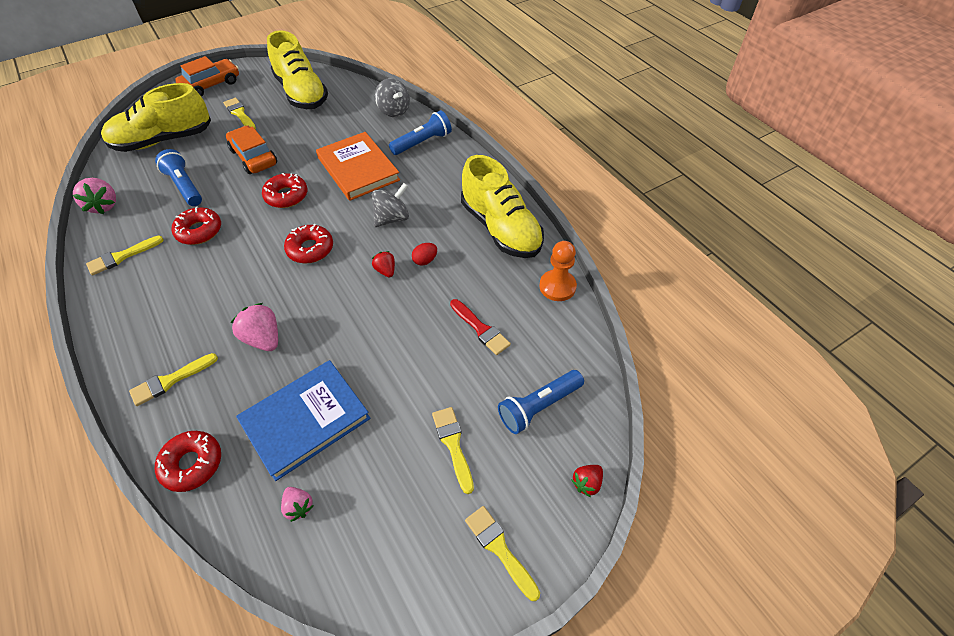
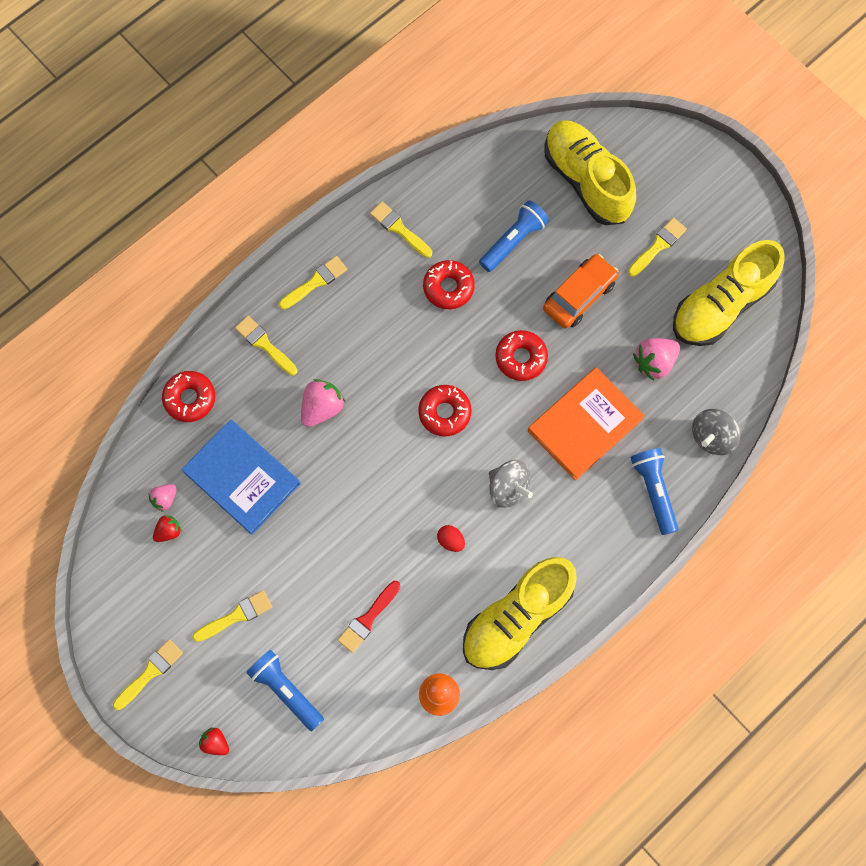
camera: 80 degrees right, 20 degrees up
pink strawberry [73,178,116,214] -> pink strawberry moved to [633,338,680,381]
orange car [175,56,239,97] -> none
red strawberry [372,251,395,278] -> red strawberry moved to [153,515,182,542]
blue flashlight [389,110,452,155] -> blue flashlight turned 150 degrees counterclockwise [630,448,678,535]
none -> yellow brush [279,256,347,310]

